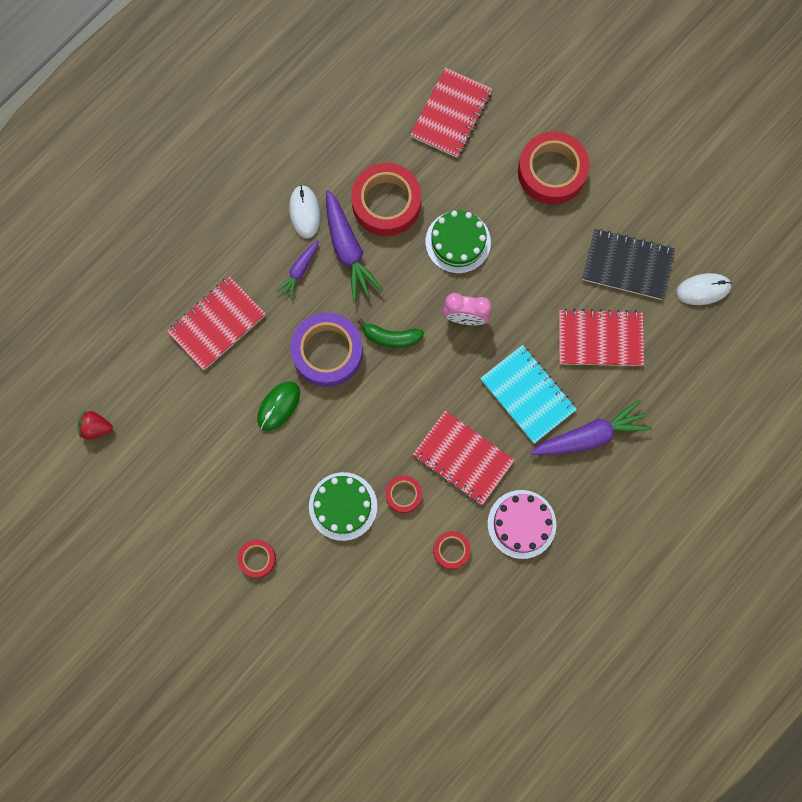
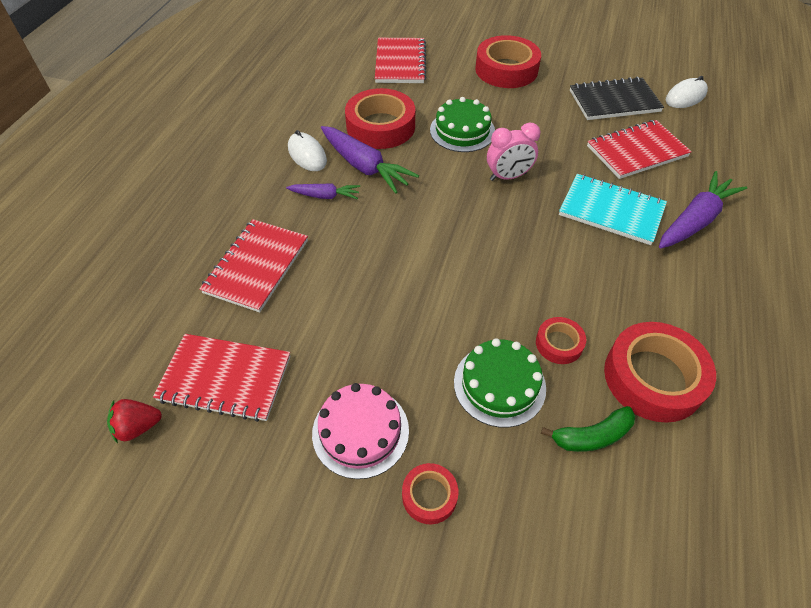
camera: 25 degrees left, 25 degrees down
green mouse [257,382,300,431] -> none
purple carrot [276,240,319,300] -> purple carrot turned 90 degrees counterclockwise [286,183,360,199]
purple tape [290,312,363,387] -> none
green banana [358,319,424,348] -> green banana moved to [541,406,635,452]
red notebook [413,411,515,505] -> red notebook moved to [153,334,291,422]
red tape [433,531,471,569] -> red tape [604,322,716,423], size x1.99
pink cake [488,490,556,559] -> pink cake moved to [312,383,409,479]

